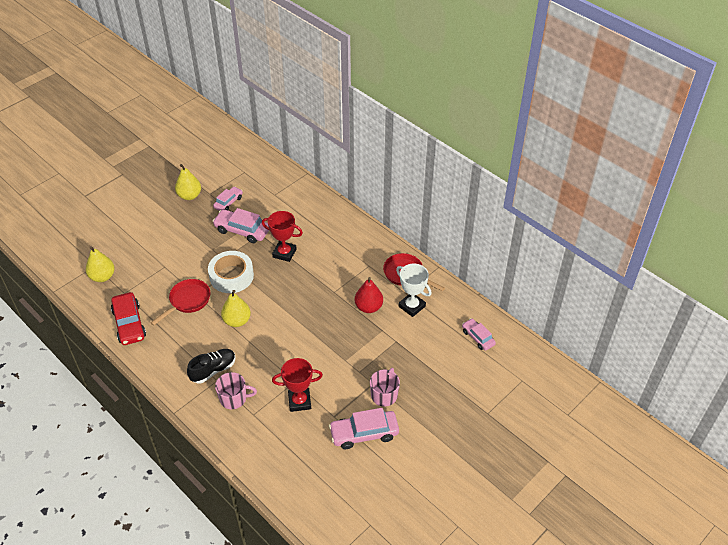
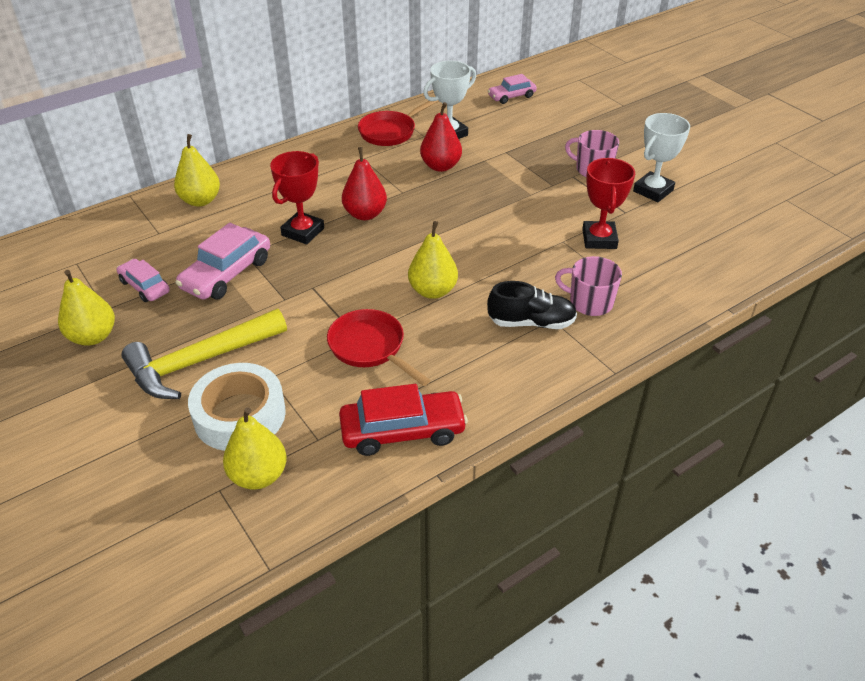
camera: 80 degrees left, 5 degrees down
black shoe [187,349,236,384] -> black shoe turned 120 degrees clockwise [487,281,577,329]
white tape [208,251,254,293] -> white tape moved to [188,363,286,451]
pink mug [215,372,257,409] -> pink mug turned 75 degrees counterclockwise [555,256,622,316]
pink car [329,408,399,449] -> white trophy [633,113,690,202]
none -> yellow hammer [121,309,287,399]
none -> yellow pear [174,134,220,207]
none -> red pear [342,147,387,220]

